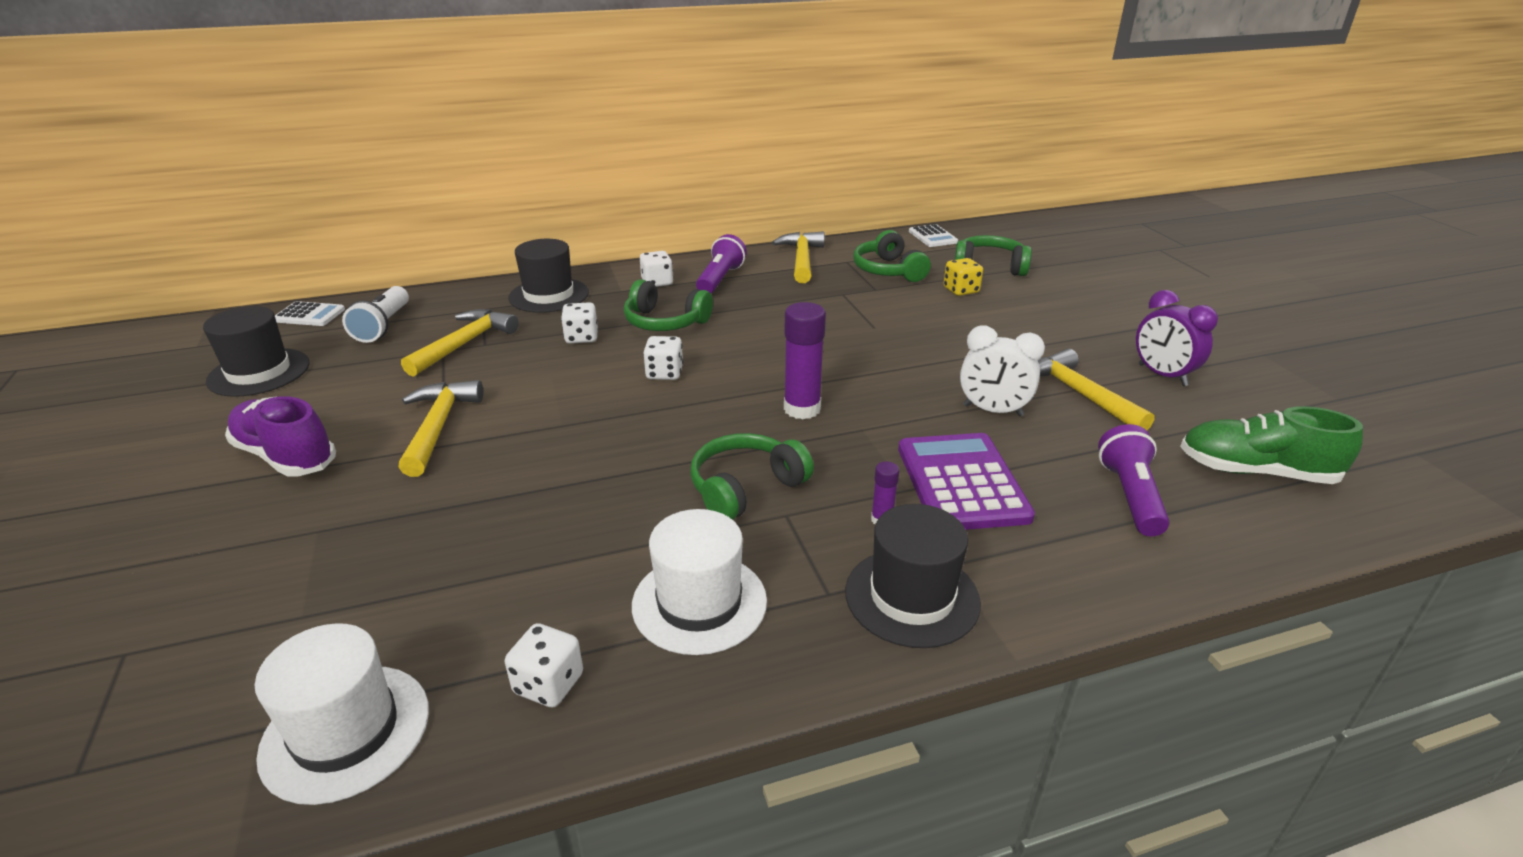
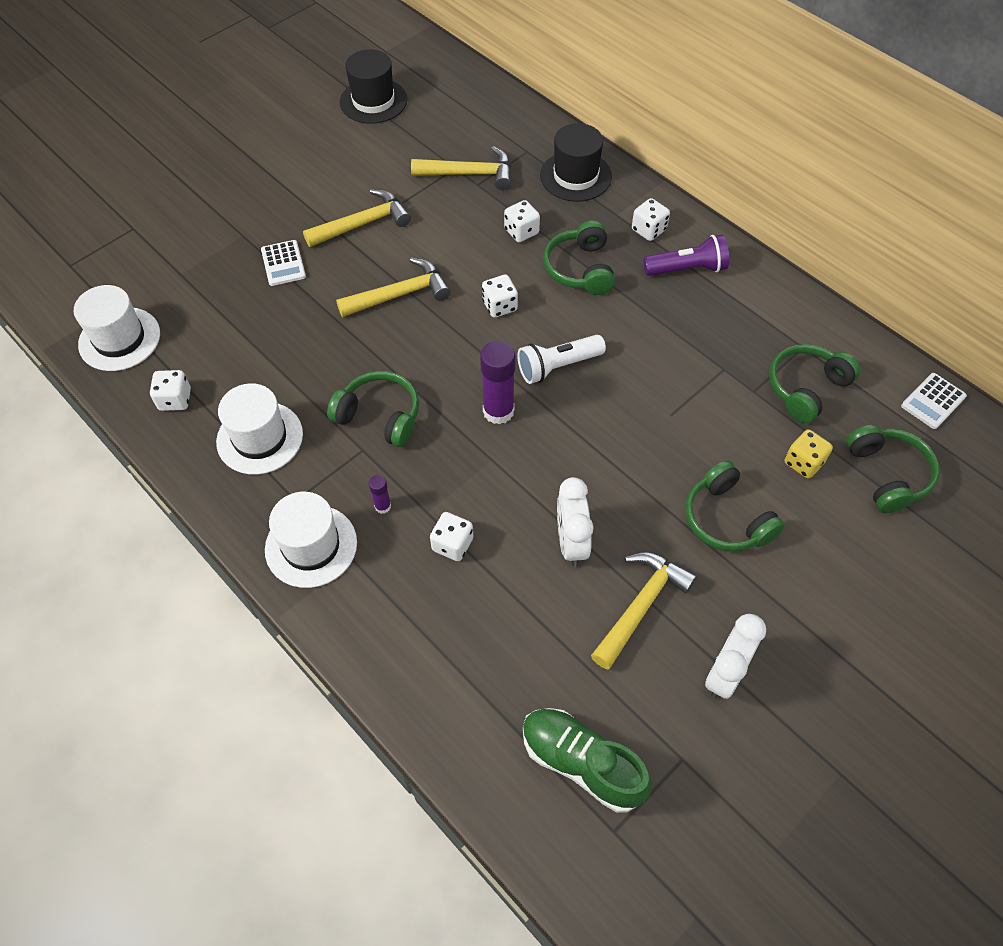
camera: 65 degrees right, 25 degrees up
purple shoe [225,396,336,476] -> none
white calculator [275,301,345,326] -> white calculator moved to [261,240,306,286]
white flashlight [342,286,409,343] -> white flashlight moved to [517,335,606,384]
yellow hammer [772,231,825,283] -> yellow hammer moved to [336,258,451,317]
black hat [845,504,981,648] -> white hat [265,492,357,588]
purple calculator [898,433,1035,530] -> white dice [430,512,473,561]
purple flashlight [1098,424,1170,536] -> none
purple clock [1136,290,1218,386] -> white clock [705,614,766,699]
green shoe [1180,406,1363,484] -> green shoe turned 45 degrees counterclockwise [523,708,652,813]
none -> green headphones [686,460,785,552]

